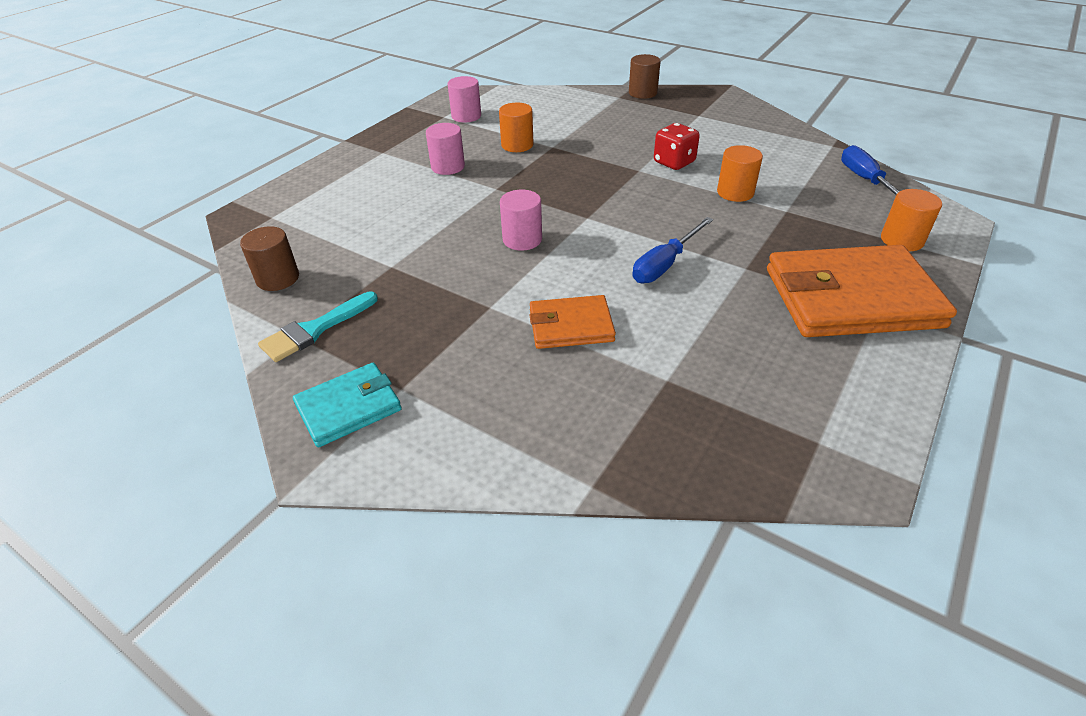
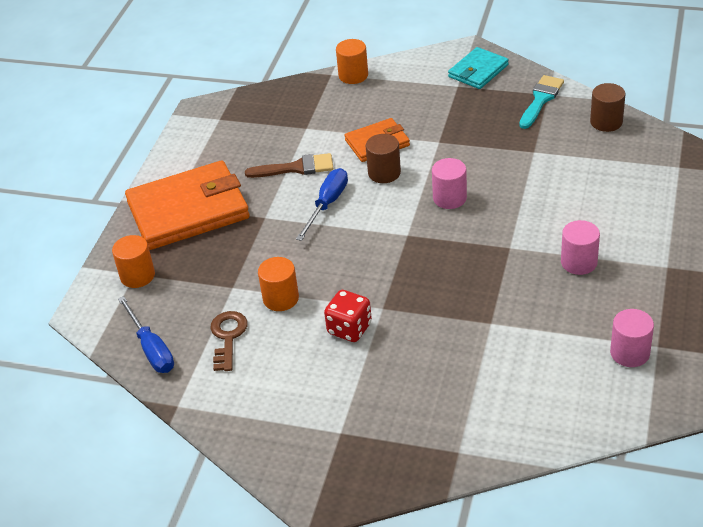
camera: 165 degrees right, 0 degrees up
orange cylinder [499,103,534,152] -> orange cylinder moved to [336,39,368,84]
brown cylinder [629,54,661,99] -> brown cylinder moved to [366,134,401,183]
none -> brown key [211,311,248,371]
none -> brown brush [245,153,333,178]

